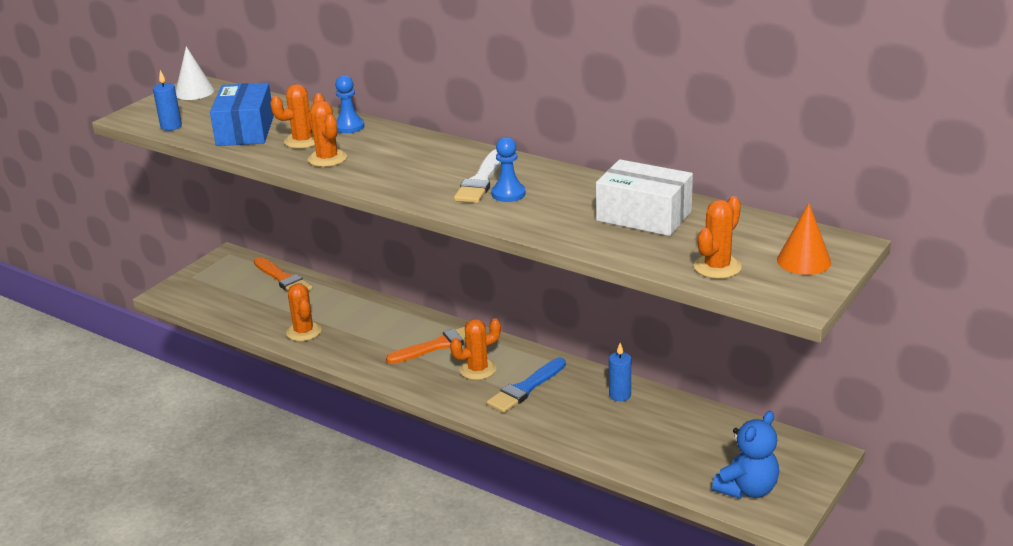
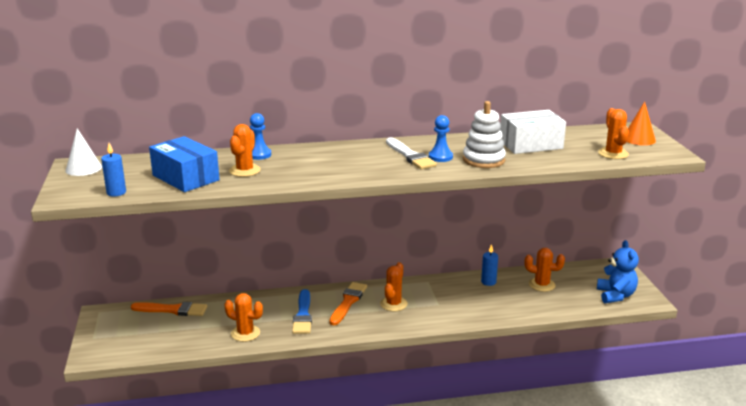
camera: 45 degrees left, 5 degrees down
orange cactus [308,101,347,167] -> orange cactus moved to [524,248,565,292]
blue brush [487,358,566,413] -> blue brush moved to [292,289,312,334]
none -> white stacking toy [463,101,506,168]

